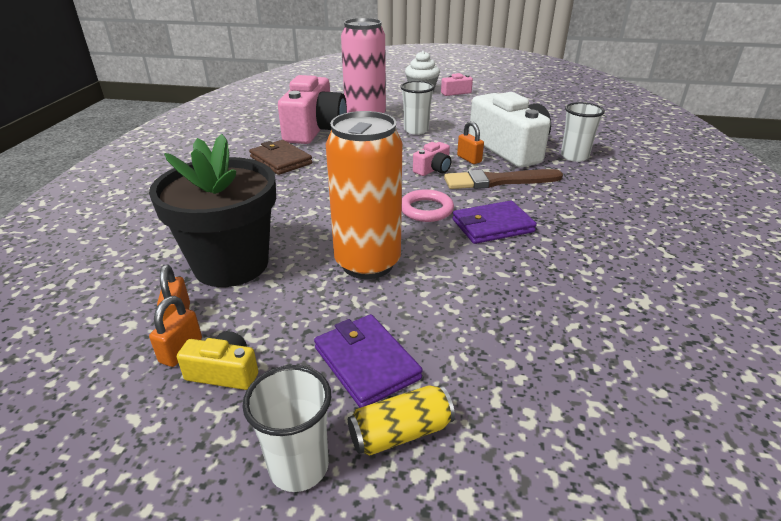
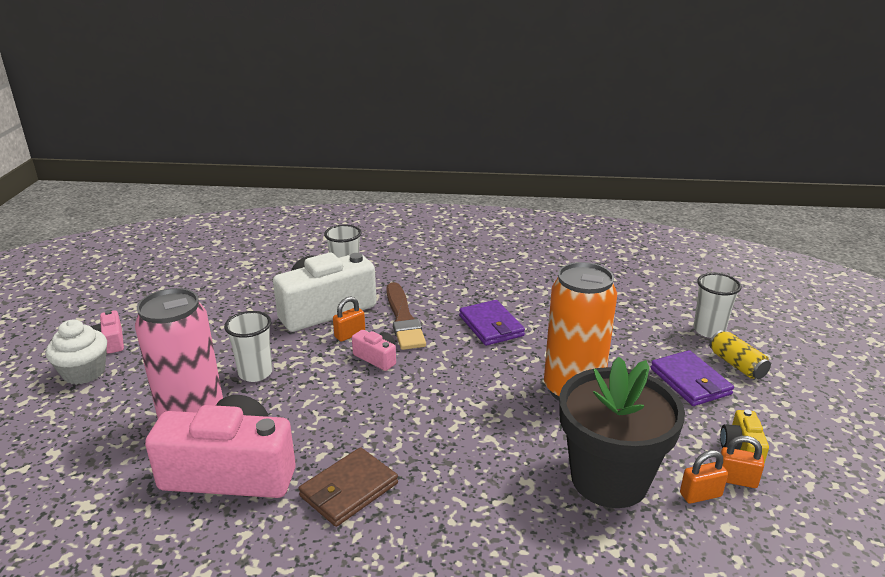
camera: 95 degrees left, 5 degrees down
white cup [243,365,331,492] -> white cup moved to [693,273,742,338]
purple wallet [314,314,423,408] -> purple wallet turned 75 degrees counterclockwise [651,350,734,406]
pink ring [402,189,454,222] -> none

